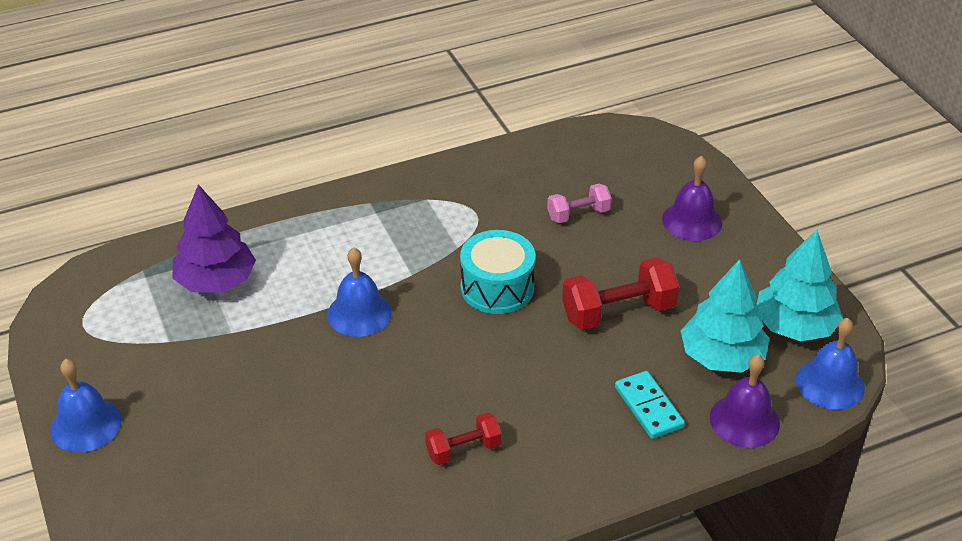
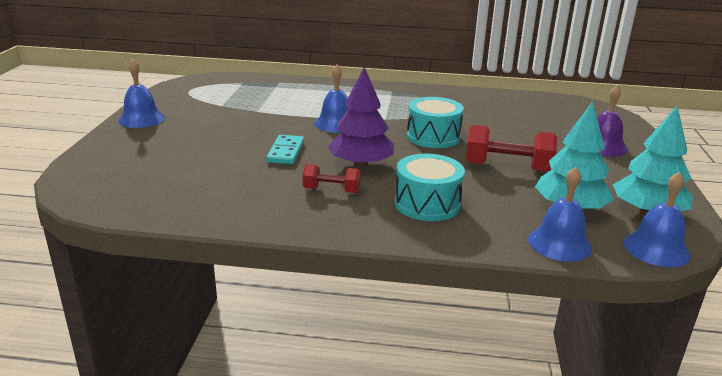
camera: 30 degrees right, 15 degrees down
purple tree [172,184,256,293] -> purple tree moved to [328,67,394,168]
pink dumbbell [547,184,612,223] -> none
turquoise domino [615,371,685,439] -> turquoise domino moved to [266,135,304,164]
purple bell [710,354,780,448] -> blue bell [528,167,592,262]
none -> turquoise drum [395,154,465,221]

